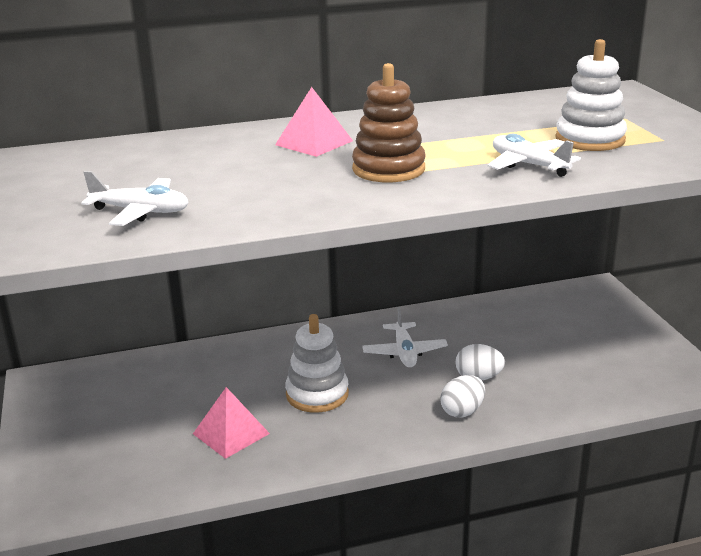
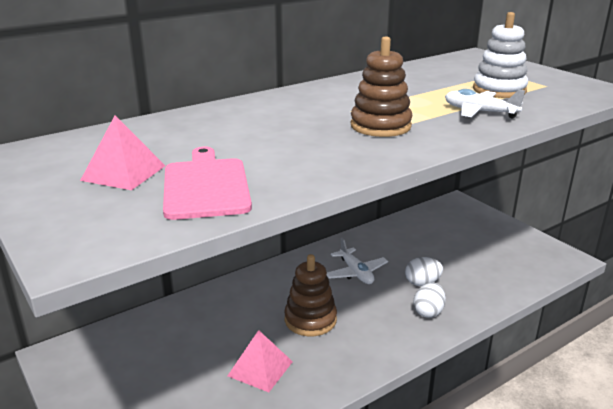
camera: 20 degrees left, 0 degrees up
white plane [81,171,189,226] -> pink cutting board [163,147,252,220]
pink pyramid [275,87,353,157] -> pink pyramid moved to [80,115,165,190]
white stacking toy [285,314,349,413] -> brown stacking toy [284,254,337,336]

